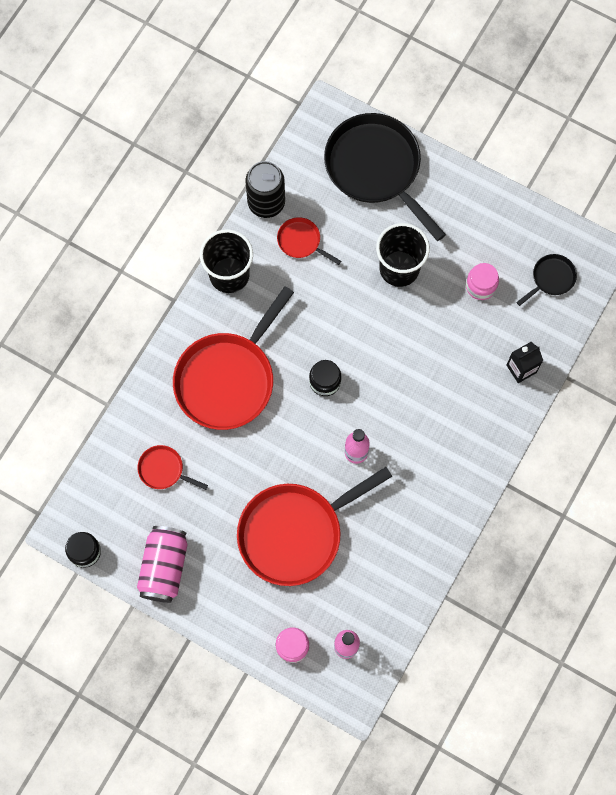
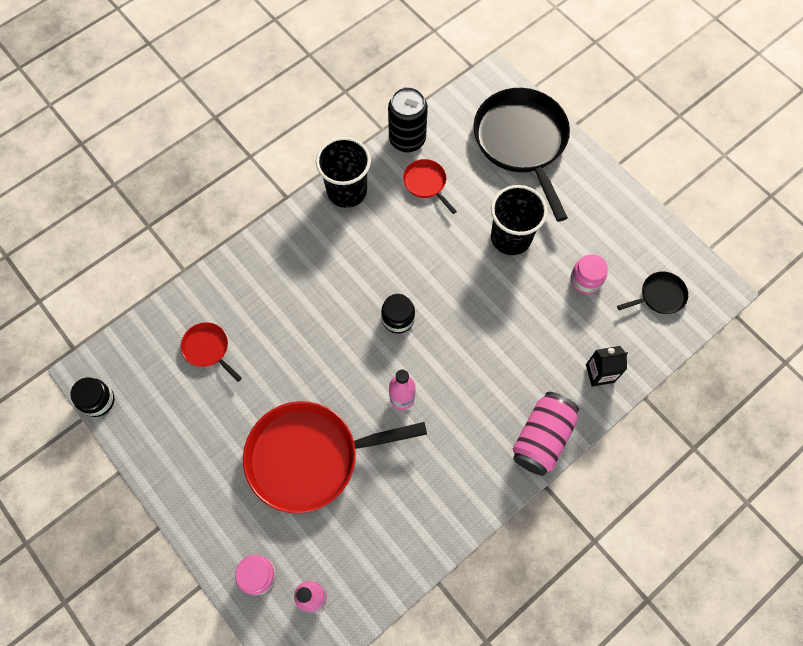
camera: 20 degrees right, 5 degrees down
pink can [137,526,187,603] -> pink can moved to [513,392,579,476]
red pan [173,286,294,430] -> none

